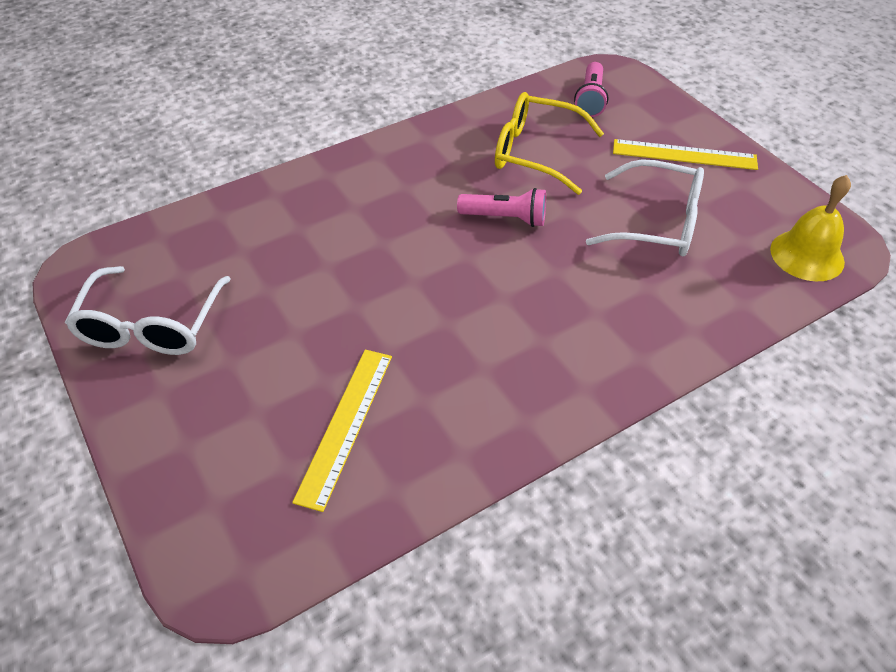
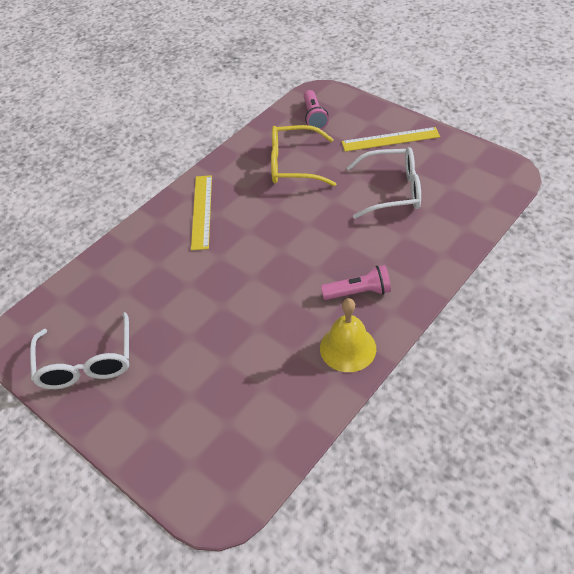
camera: 15 degrees left, 0 degrees up
yellow ruler [292,350,392,512] -> yellow ruler moved to [191,175,212,250]
pink flashlight [457,188,546,227] -> pink flashlight moved to [321,265,391,300]
yellow bell [770,175,851,281] -> yellow bell moved to [320,298,376,372]

